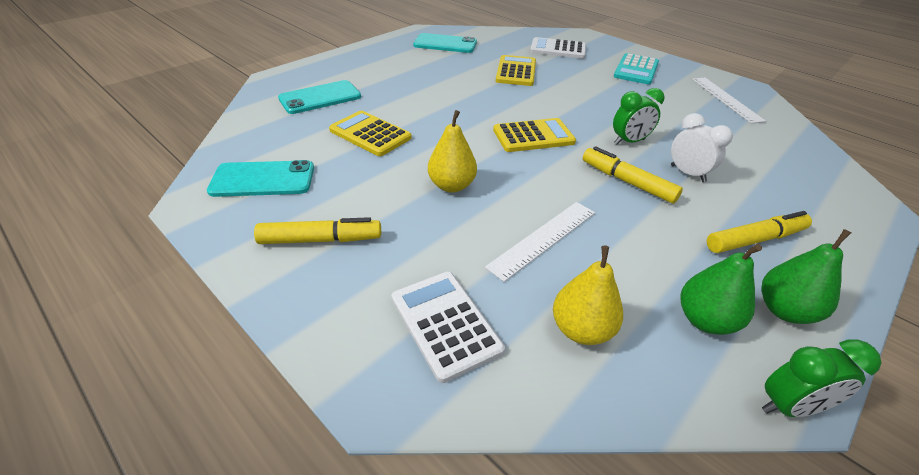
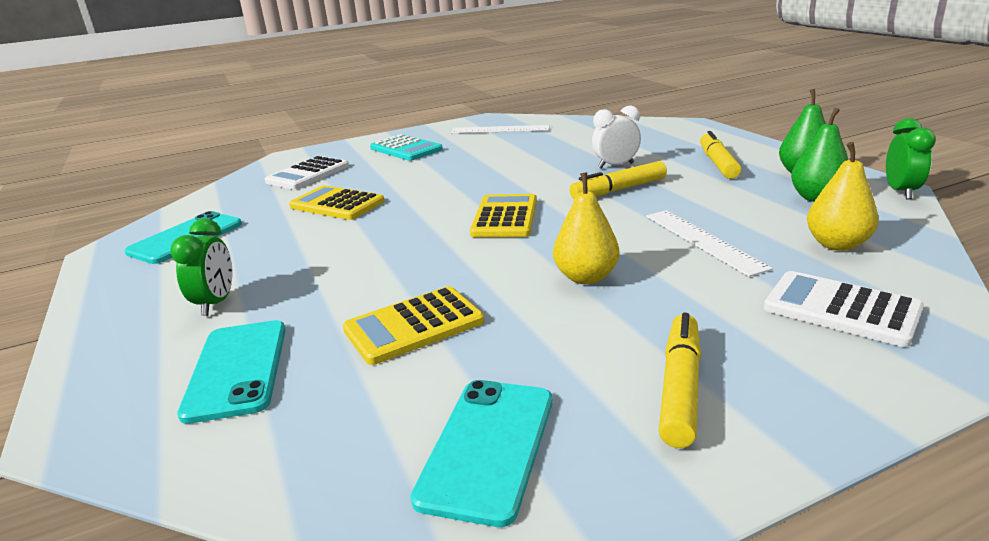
camera: 65 degrees left, 15 degrees down
white calculator [391,272,505,383] -> white calculator turned 45 degrees clockwise [764,271,924,347]
green clock [613,88,665,144] -> green clock moved to [170,219,233,316]

